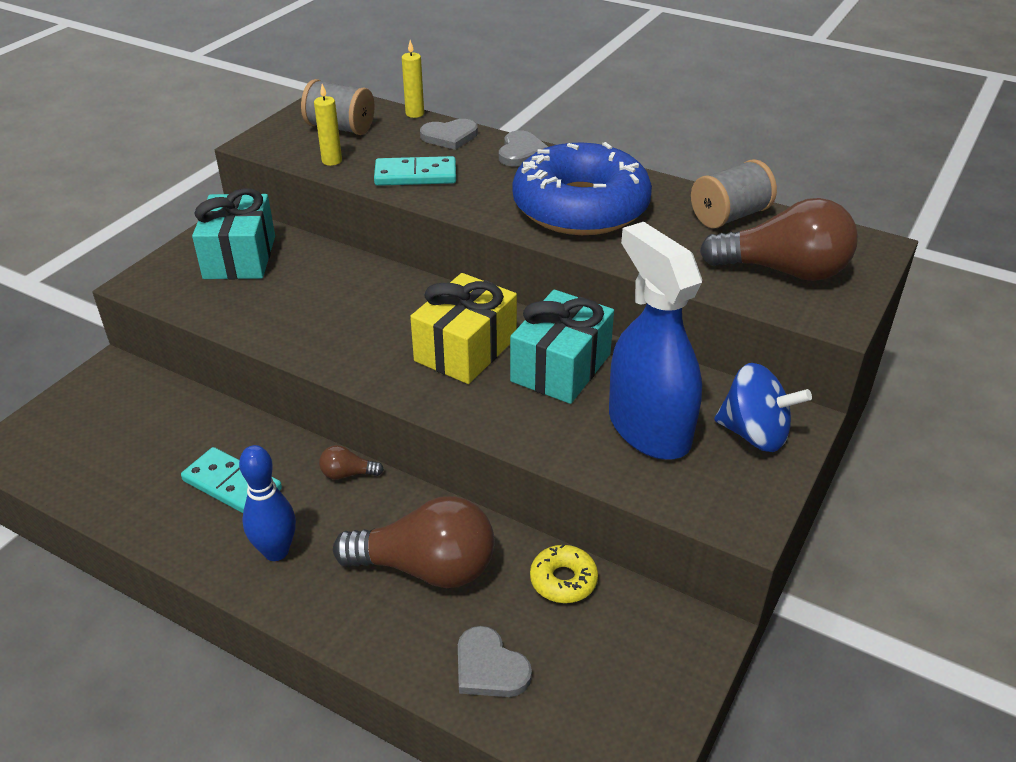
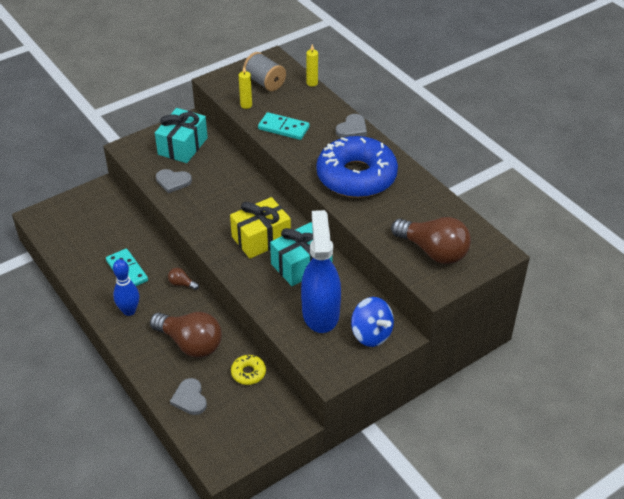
camera: 25 degrees right, 5 degrees up
grey heart [420,119,478,150] -> grey heart moved to [156,169,192,193]
grey spool [691,159,777,228] -> none

